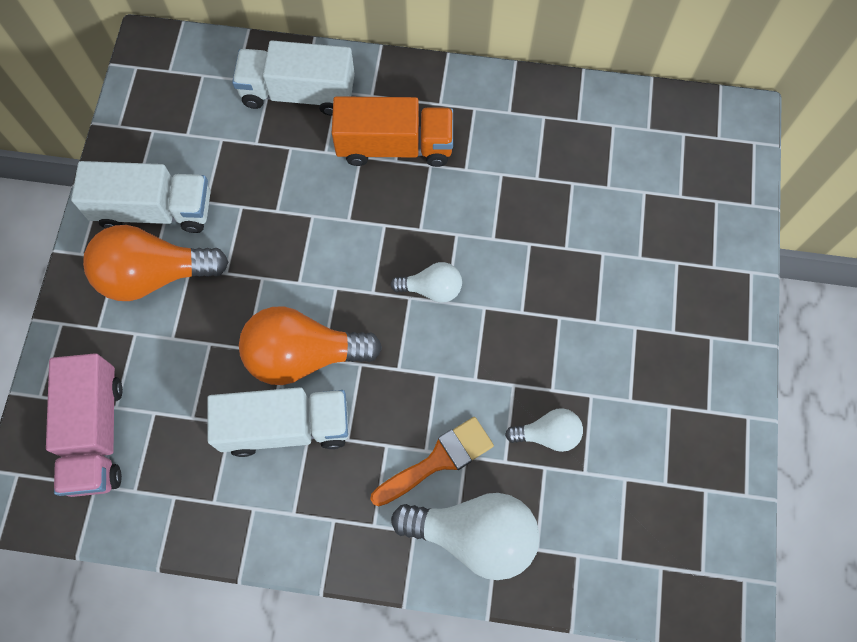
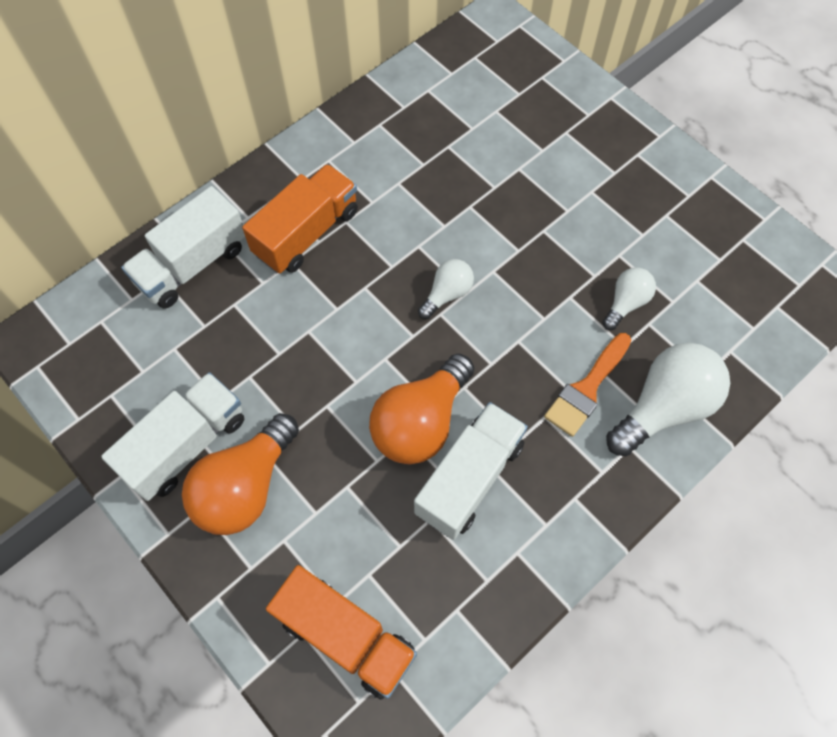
camera: 50 degrees left, 5 degrees down
pink truck [46,353,123,497] -> orange truck [266,565,417,700]
orange brush [370,417,494,507] -> orange brush turned 150 degrees counterclockwise [544,333,631,437]

